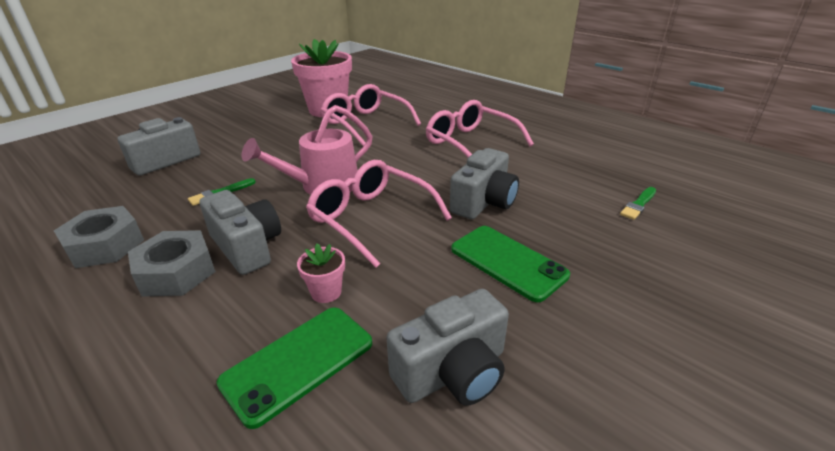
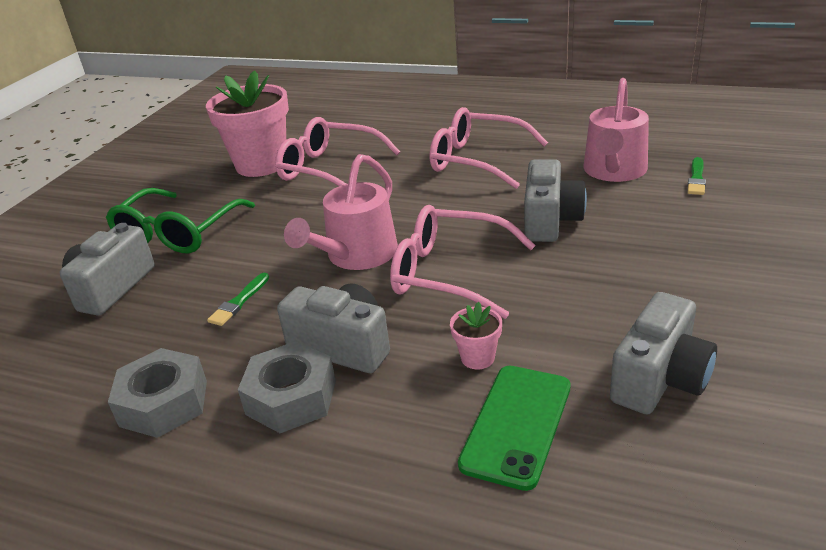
camera: 20 degrees left, 0 degrees up
green phone [451,226,570,302] -> none
none -> green glasses [106,188,255,253]
none -> pink watering can [583,78,649,182]

